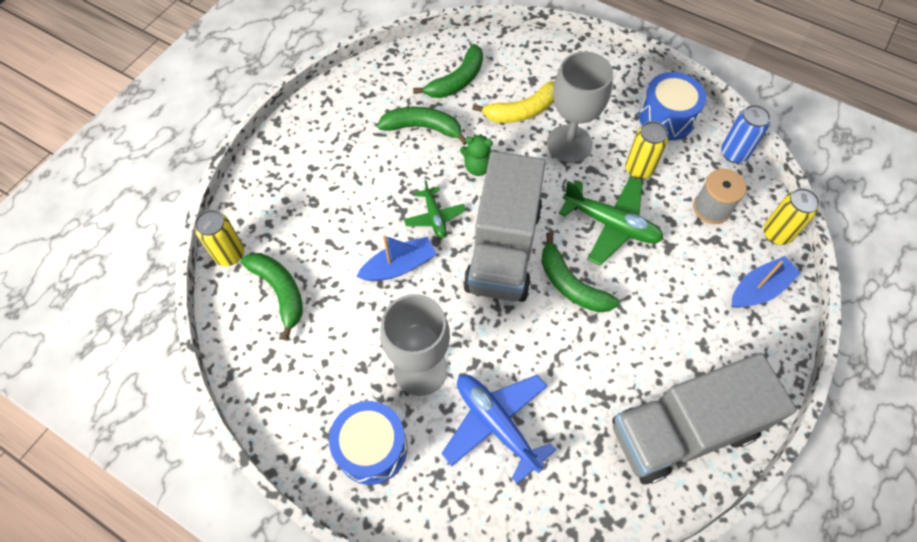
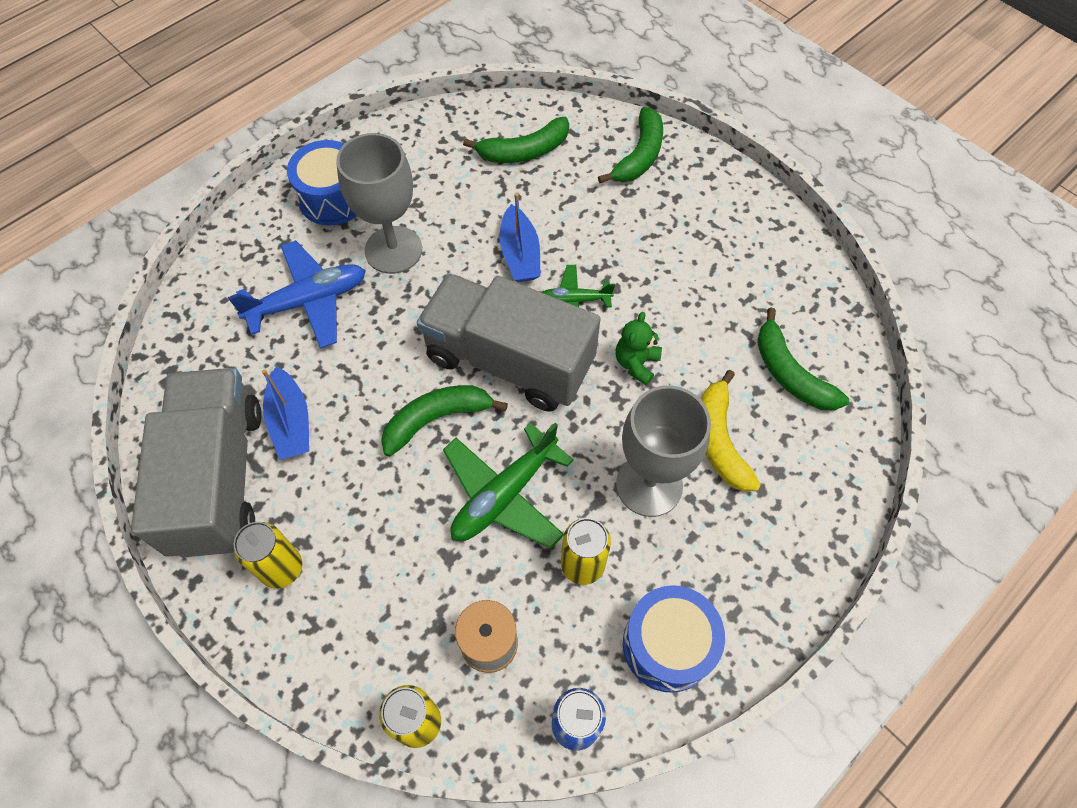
camera: 105 degrees right, 0 degrees up
yellow can [195,210,244,266] -> yellow can moved to [234,522,302,589]
green banana [377,107,467,145] -> green banana moved to [598,107,663,183]
blue boat [732,256,801,308] -> blue boat moved to [262,366,309,460]

